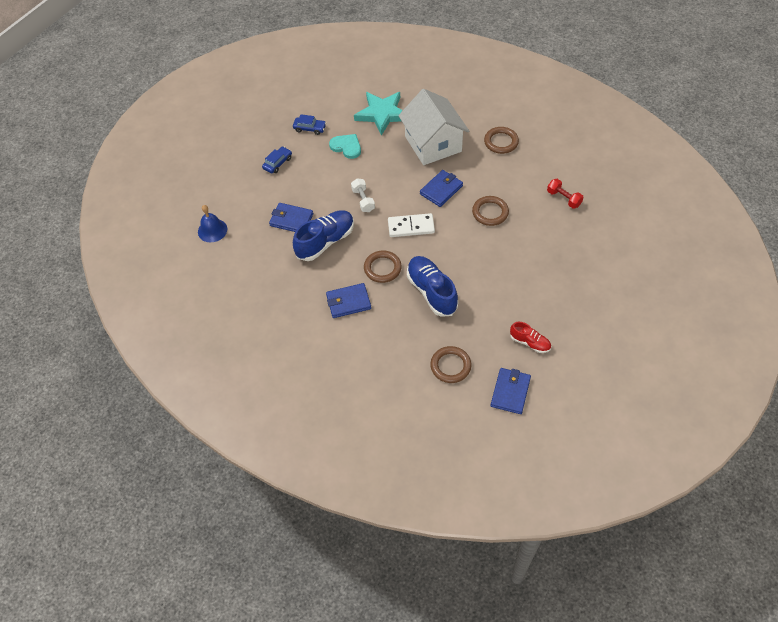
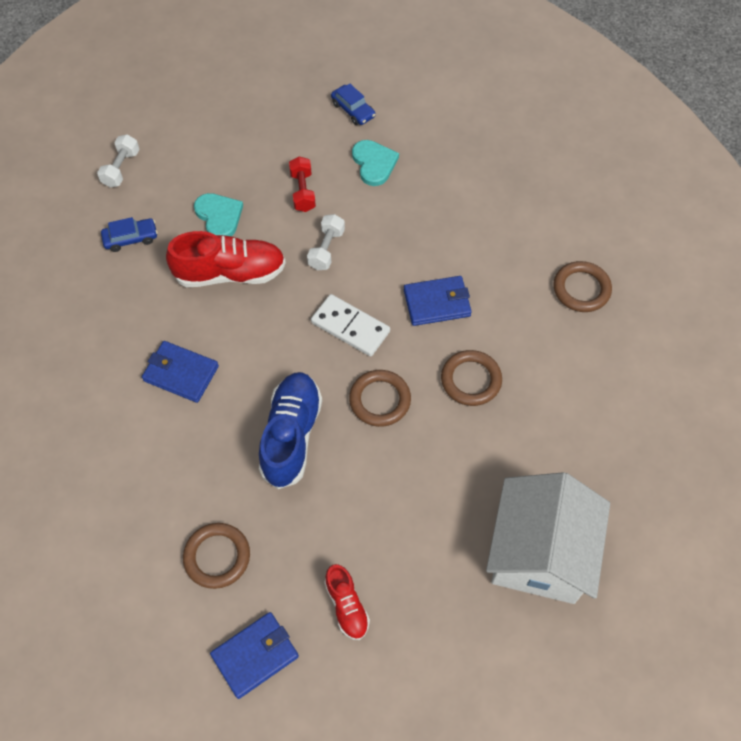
camera: 35 degrees right, 5 degrees up
blue bell [198,205,227,242] -> white dumbbell [97,134,140,187]
blue car [262,146,292,174] -> blue car moved to [101,217,158,252]
blue wallet [269,203,313,232] -> turquoise heart [194,193,243,236]
blue shoe [293,210,354,261] -> red shoe [166,231,286,287]
turquoise star [354,92,403,136] -> none
brown ring [364,250,402,283] -> brown ring moved to [349,370,411,427]
white house [398,89,469,165] -> white house moved to [486,472,610,604]
red dumbbell [547,179,584,209] -> red dumbbell moved to [289,156,316,212]

